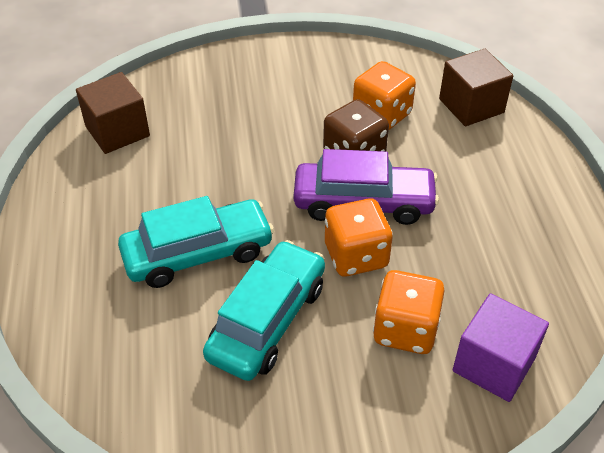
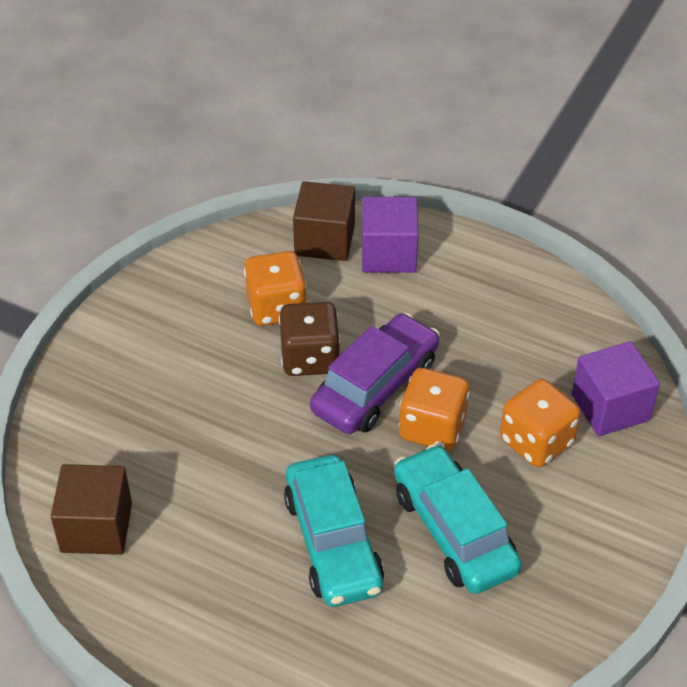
camera: 55 degrees left, 0 degrees up
turquoise car [118,196,274,288] -> turquoise car turned 150 degrees clockwise [284,455,384,607]
none -> purple cube [362,197,419,273]

